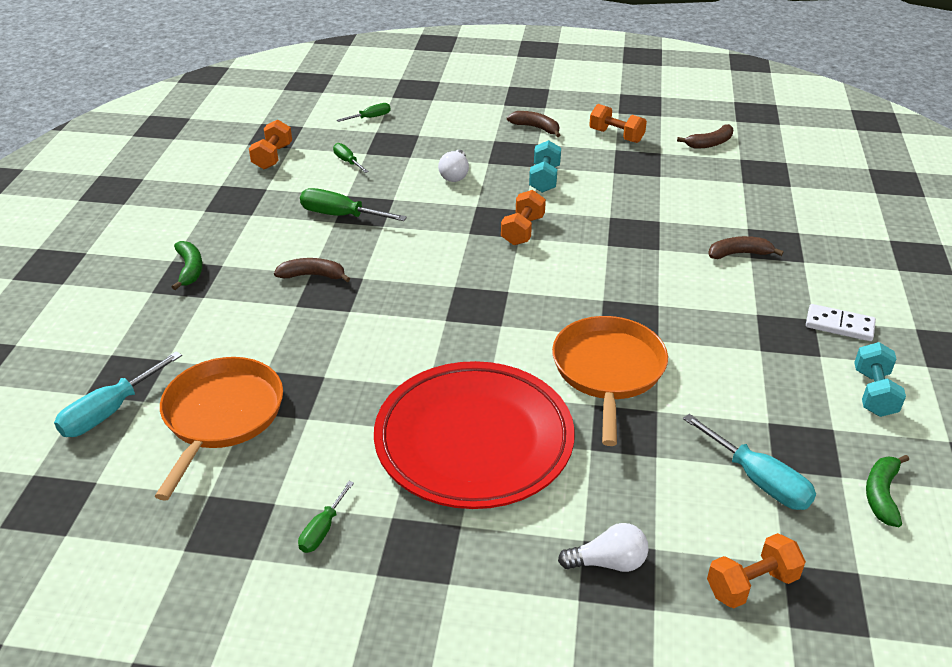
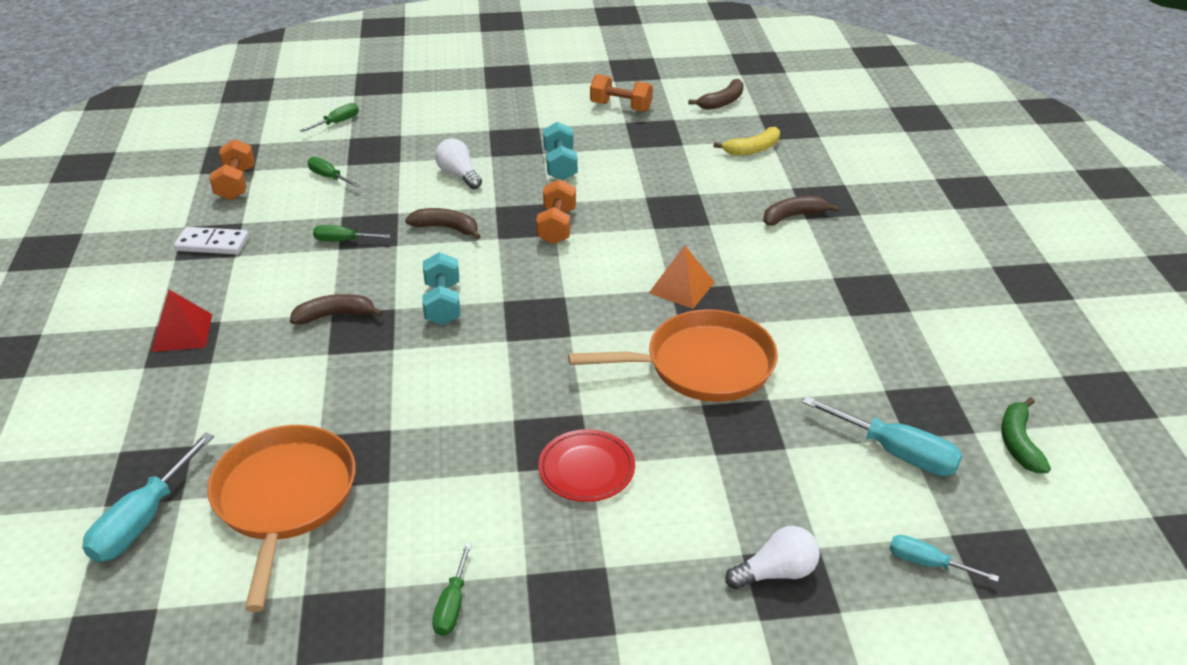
camera: 15 degrees left, 0 degrees up
green banana [172,241,203,290] -> red pyramid [151,290,212,352]
green screwdriver [300,188,407,221] -> green screwdriver [313,225,390,241], size x0.58
red plate [374,361,575,509] -> red plate [538,429,635,502], size x0.43
white light bulb [438,150,469,182] -> white light bulb turned 150 degrees clockwise [435,139,482,189]
brown banana [507,111,560,137] -> brown banana moved to [405,208,481,239]
orange pan [552,316,668,446] -> orange pan turned 90 degrees clockwise [568,309,778,402]
orange dumbbell [707,533,806,608] -> turquoise screwdriver [890,535,999,582]
white domino [806,304,876,341] -> white domino moved to [174,227,249,255]
turquoise dumbbell [854,342,906,417] -> turquoise dumbbell moved to [422,252,460,325]
none -> orange pyramid [649,245,715,309]
none -> yellow banana [713,127,780,155]

